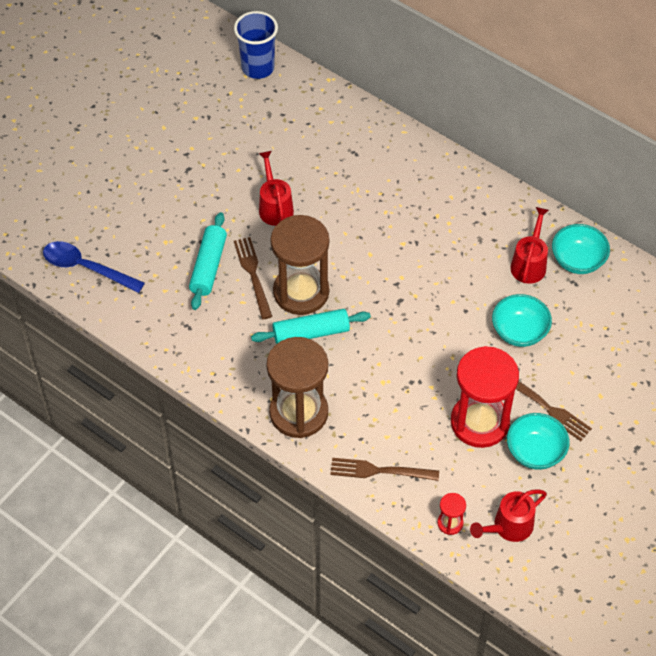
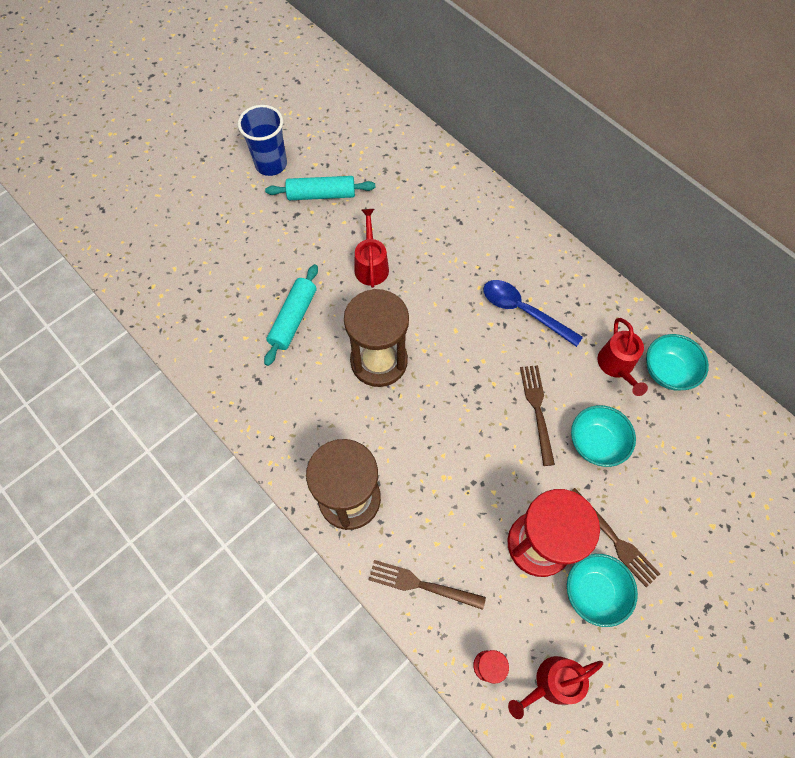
camera: 10 degrees right, 10 degrees up
blue spoon [43,241,145,293] -> blue spoon moved to [483,280,583,347]
blue cup [234,11,278,79] -> blue cup moved to [238,105,287,176]
brown fork [234,237,272,319] -> brown fork moved to [520,365,555,466]
turquoise rolling pin [251,309,371,344] -> turquoise rolling pin moved to [265,176,375,200]
red watering can [511,207,549,284] -> red watering can turned 150 degrees clockwise [597,318,648,396]

